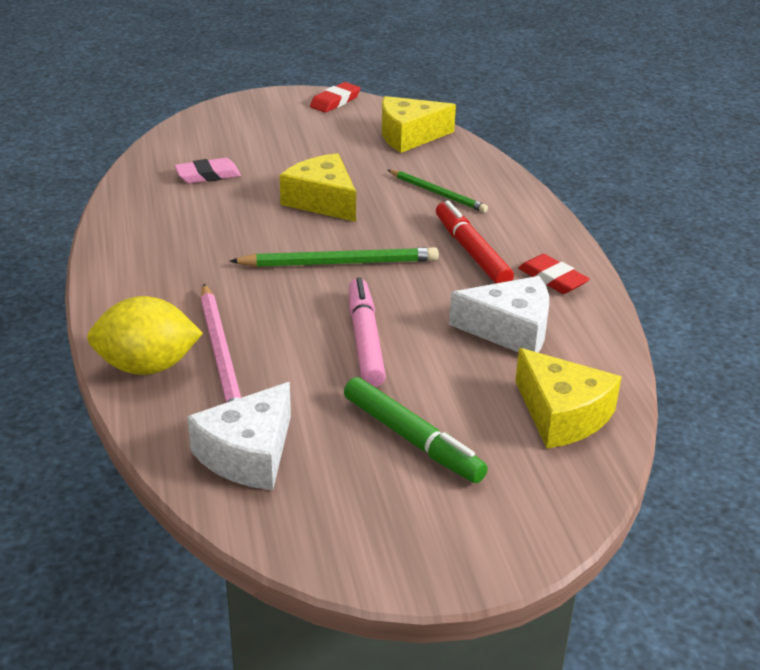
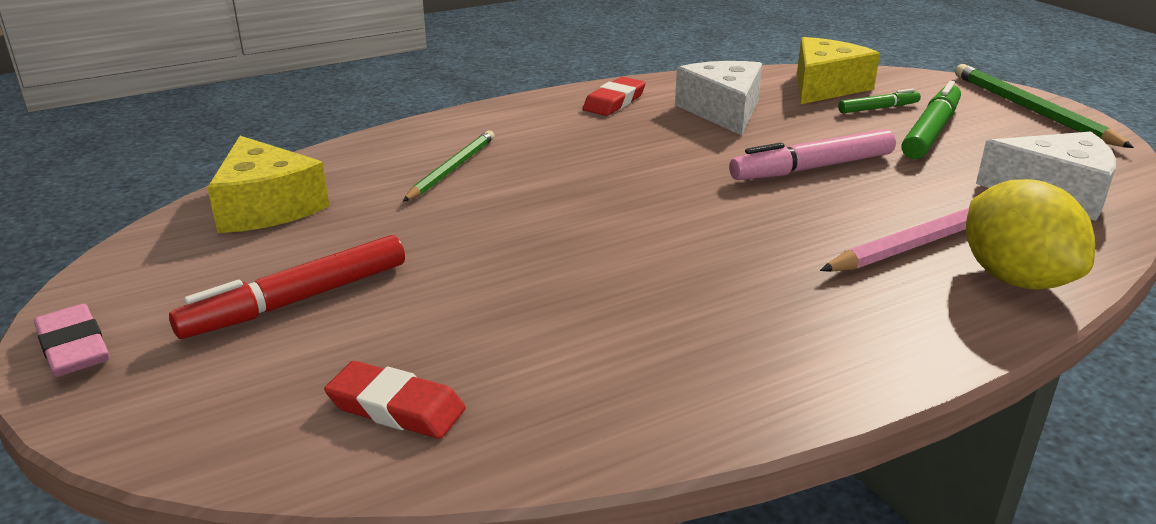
camera: 105 degrees left, 5 degrees down
pink eraser [175,158,241,183] -> pink eraser moved to [34,304,109,377]
green pencil [230,247,439,267] -> green pencil moved to [955,64,1134,148]
yellow cheese [280,153,356,222] -> none
red eraser [310,82,361,113] -> red eraser moved to [324,361,466,439]
red marker [436,201,514,284] -> red marker moved to [169,235,405,339]
none -> green marker [838,88,921,113]

